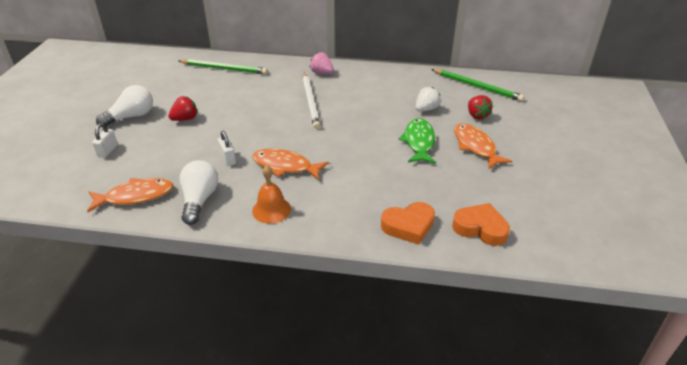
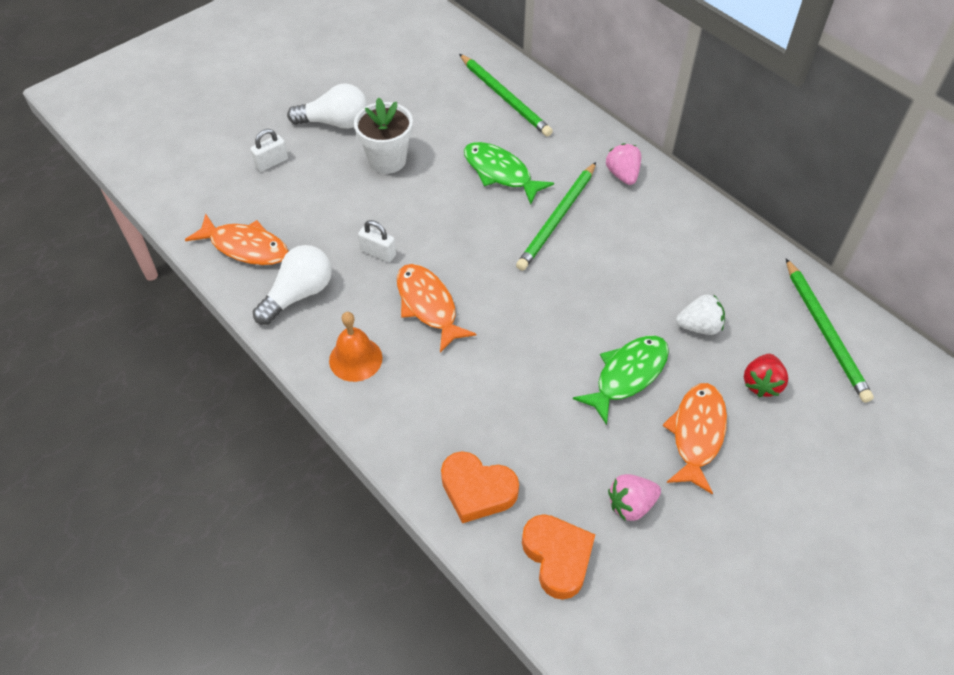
camera: 40 degrees right, 15 degrees up
red strawberry [168,96,197,121] -> white flower pot [354,97,413,174]
white padlock [218,131,236,166] -> white padlock turned 75 degrees counterclockwise [358,220,396,262]
white pencil [302,73,320,129] -> green pencil [516,162,596,271]
none -> green fish [464,142,554,205]
none -> pink strawberry [608,474,661,521]

